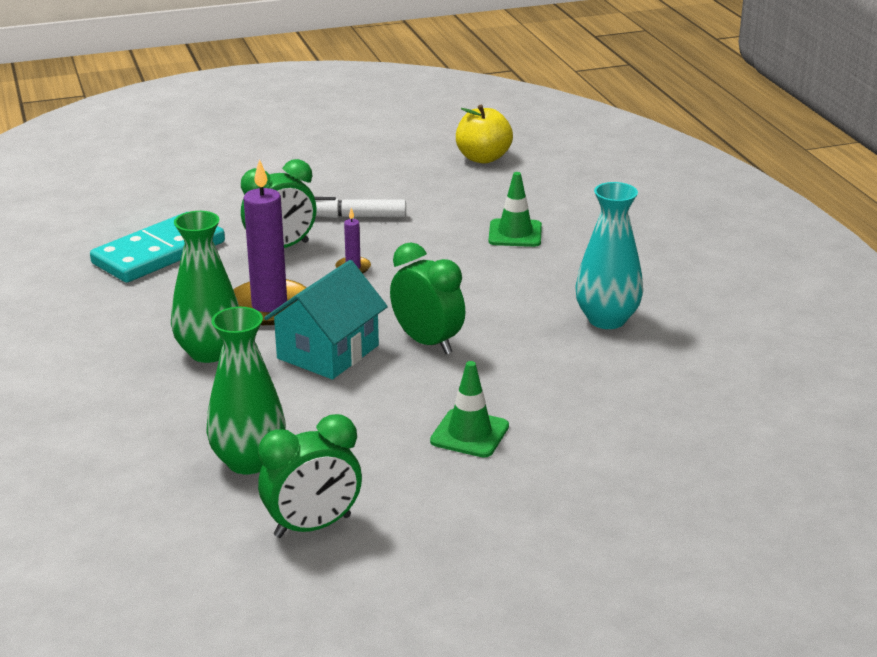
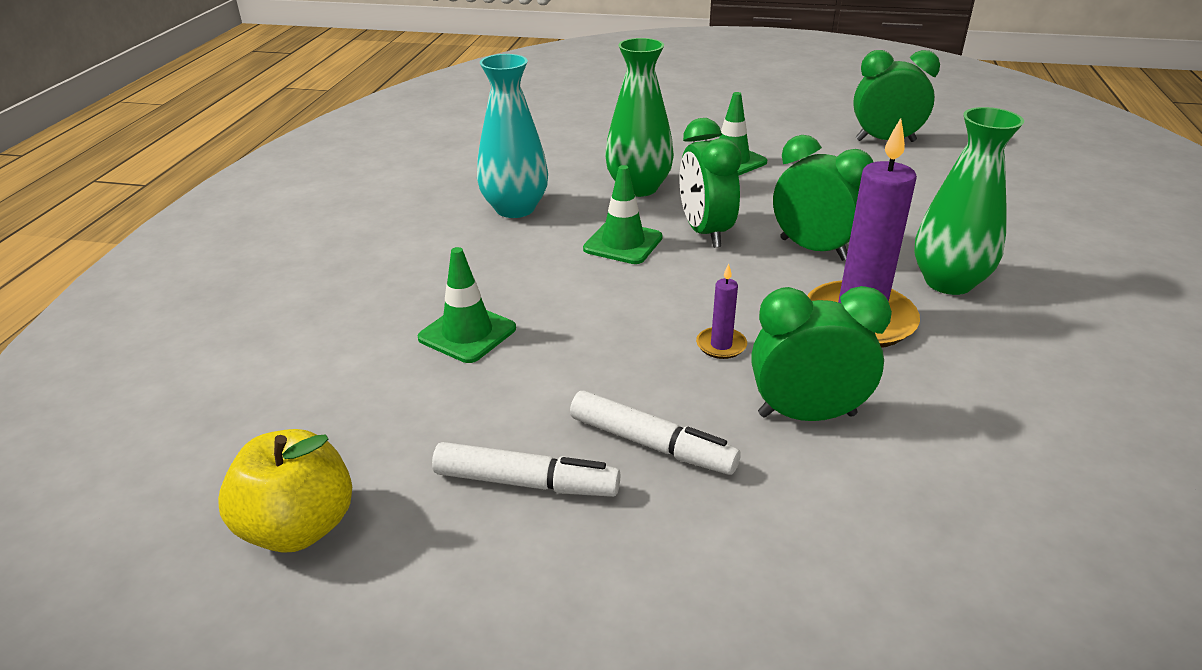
camera: 150 degrees left, 5 degrees up
turquoise domino [90,212,225,283] -> none
green vase [207,307,286,475] -> green vase moved to [605,38,674,197]
turquoise house [264,260,388,379] -> green clock [773,135,873,261]
none -> white marker [432,442,620,497]
none -> green traffic cone [583,165,663,264]

